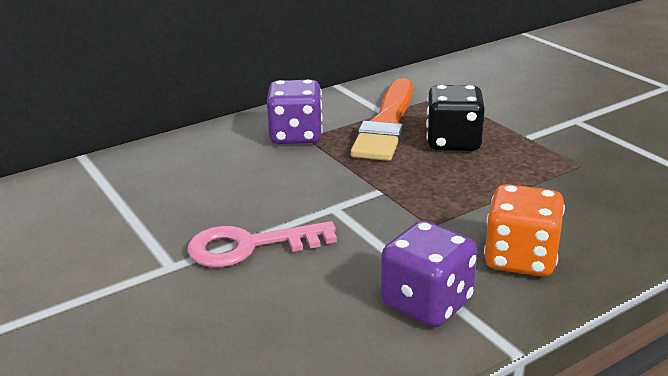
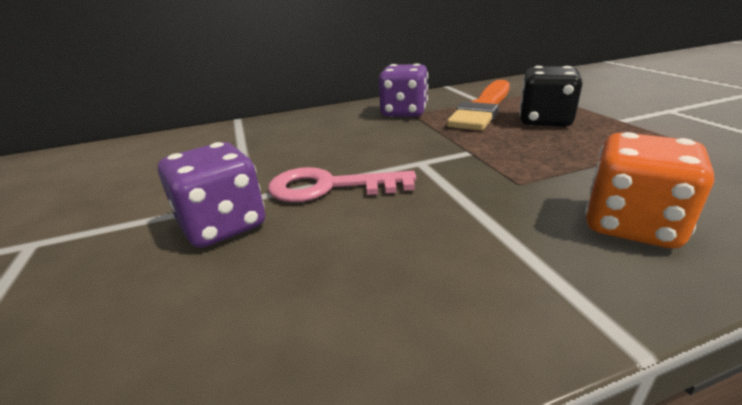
camera: 15 degrees right, 0 degrees up
purple dice [381,221,477,327] -> purple dice moved to [158,142,265,248]

